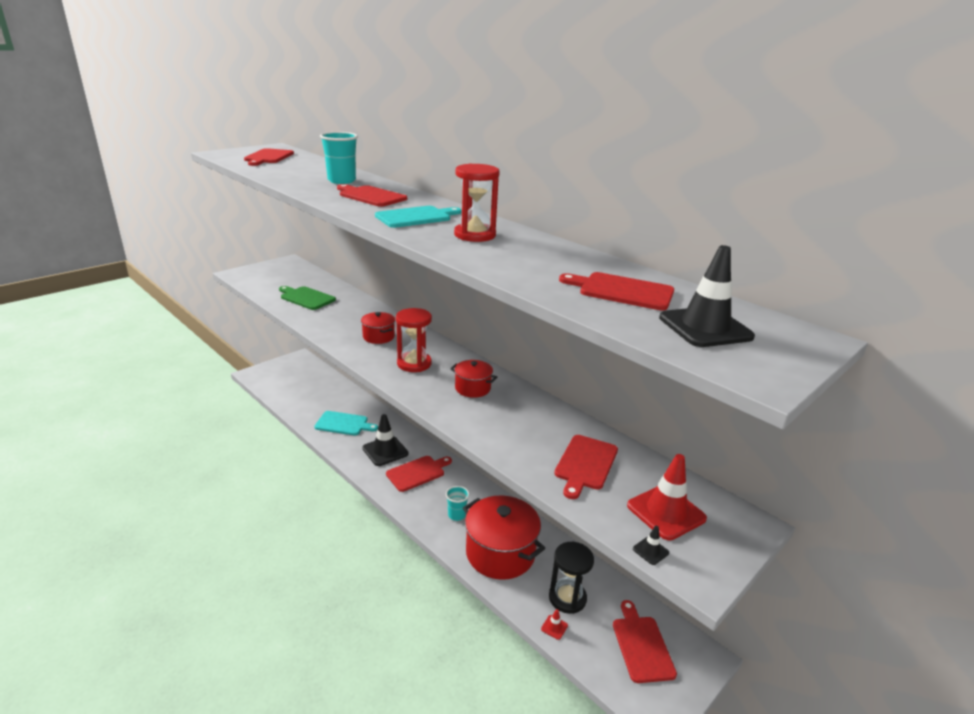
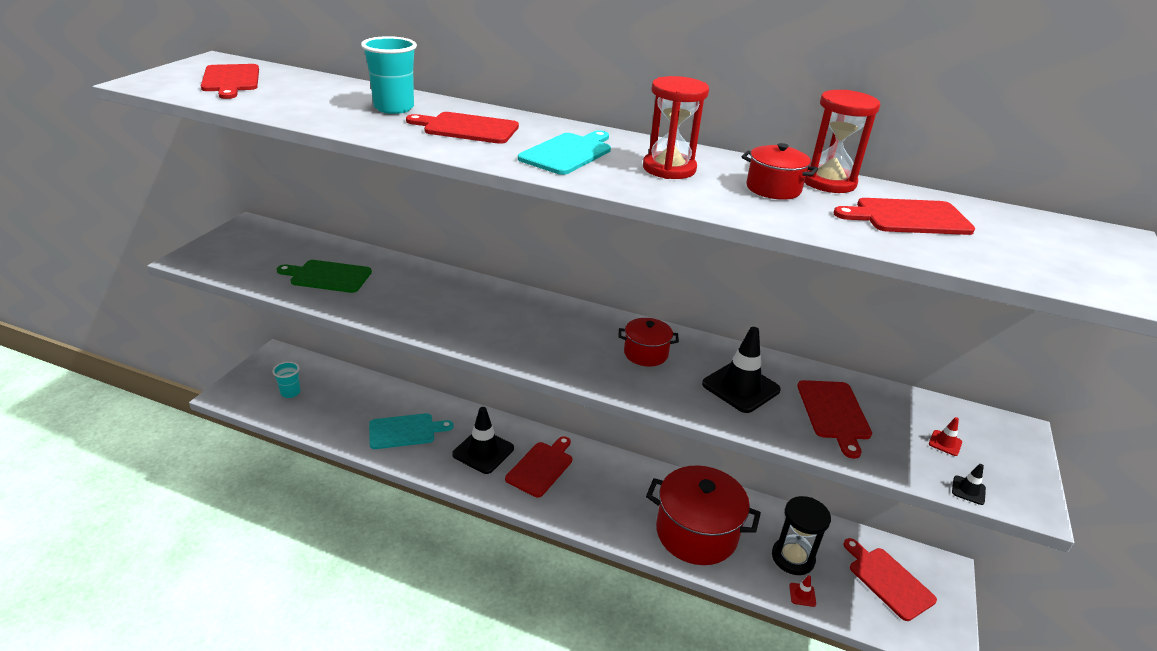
camera: 25 degrees left, 5 degrees up
red pot [361,312,395,344] -> red pot moved to [741,143,818,200]
red hourglass [396,308,432,372] -> red hourglass moved to [804,90,880,193]
turquoise cup [446,486,470,521] -> turquoise cup moved to [272,361,301,398]
red traffic cone [627,454,707,541] -> red traffic cone [929,417,962,456], size x0.43
black traffic cone [659,245,755,347] -> black traffic cone moved to [702,327,781,413]

